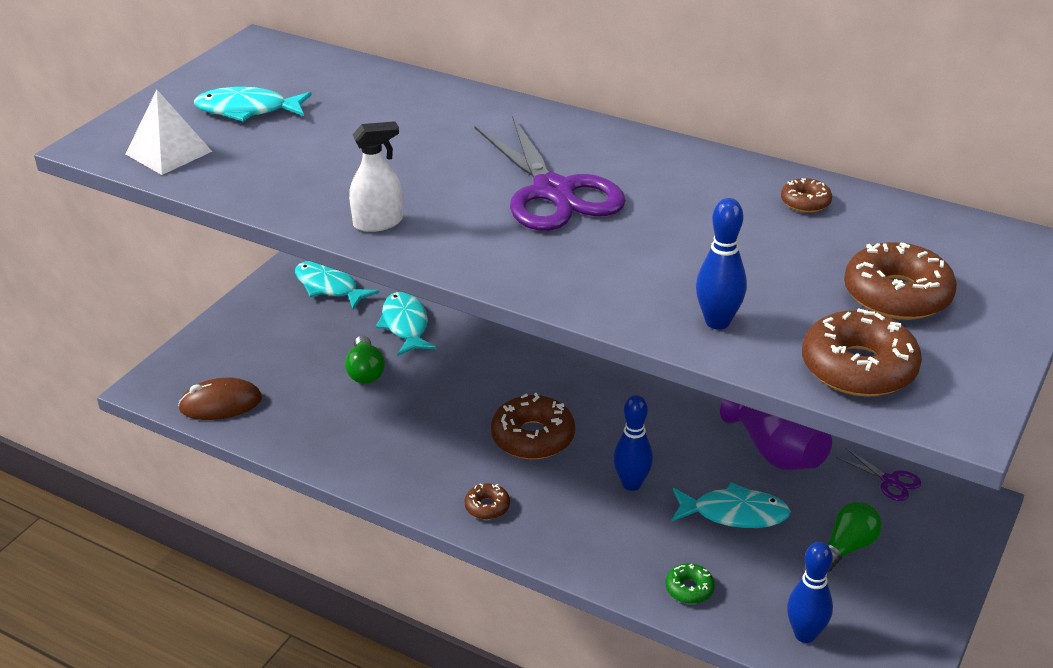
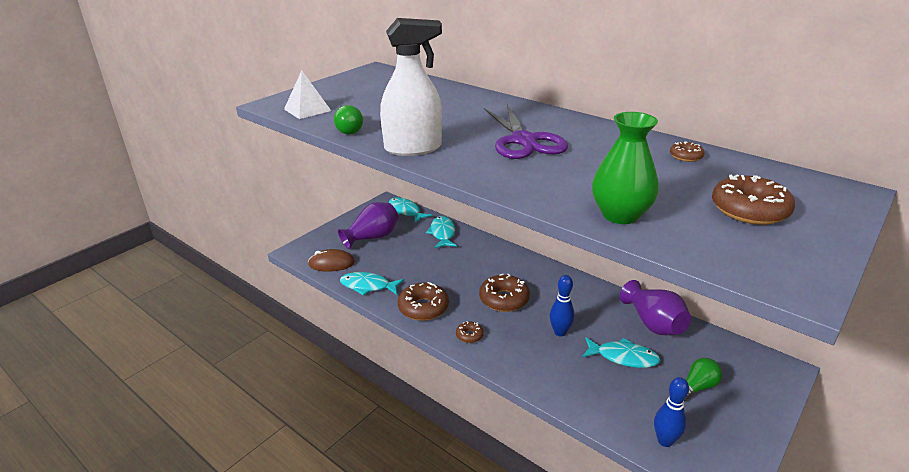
camera: 10 degrees right, 5 degrees down
turquoise fish [194,87,312,122] -> turquoise fish moved to [340,272,404,296]
green light bulb [345,336,385,384] -> green light bulb moved to [334,105,363,135]
white spray bottle [349,121,403,232] -> white spray bottle [380,18,442,156], size x1.86
green donut [666,563,715,604] -> none
blue bowling pin [696,198,747,330] -> green vase [592,112,659,224]
brown donut [802,308,922,397] -> brown donut moved to [398,282,449,321]
purple scissors [836,448,921,501] -> none
none -> purple vase [338,202,399,249]

